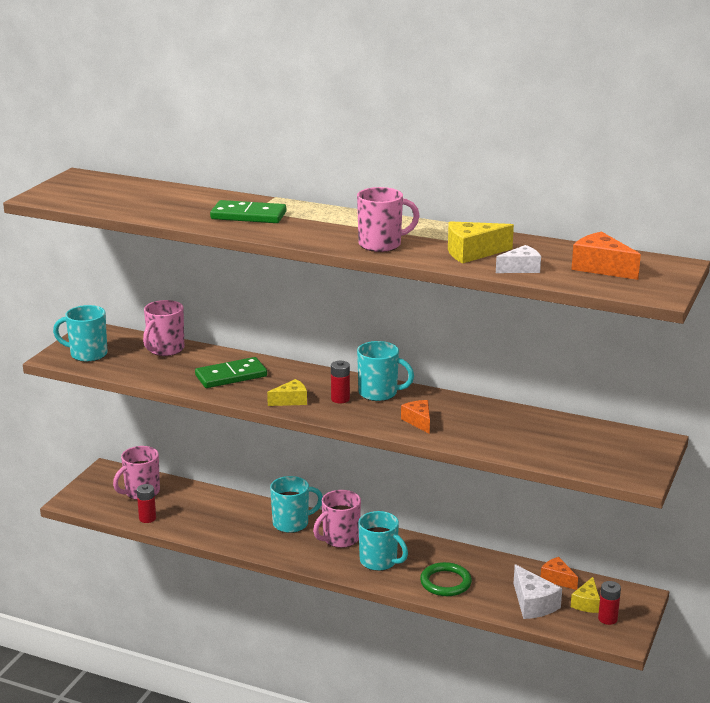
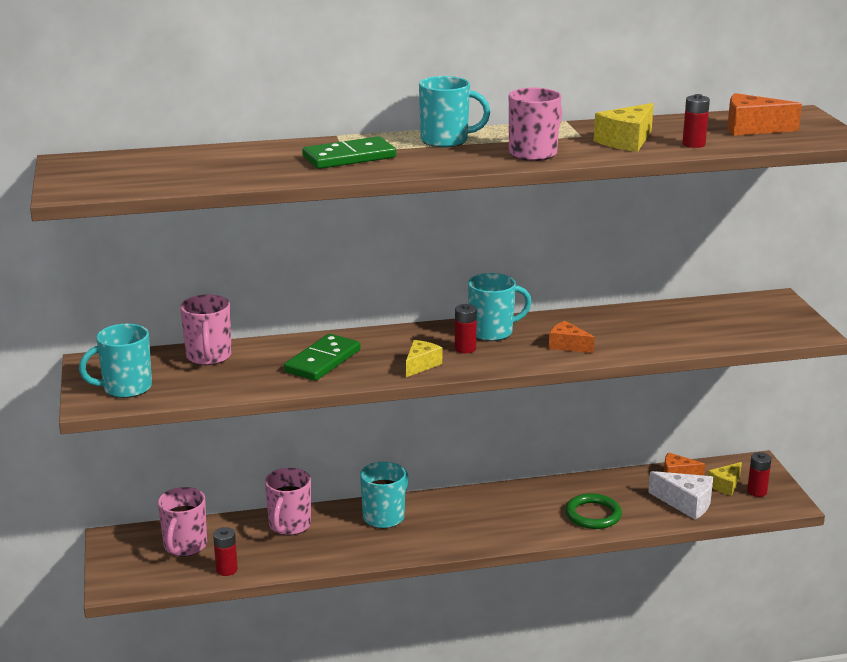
camera: 35 degrees left, 0 degrees up
pink mug [313,490,361,548] -> pink mug moved to [265,468,311,535]
turquoise mug [358,511,408,571] -> turquoise mug moved to [419,76,490,148]
white cheese [496,245,541,273] -> red battery [682,94,710,148]
yellow cheese [571,577,600,613] -> yellow cheese turned 60 degrees clockwise [708,462,742,496]

